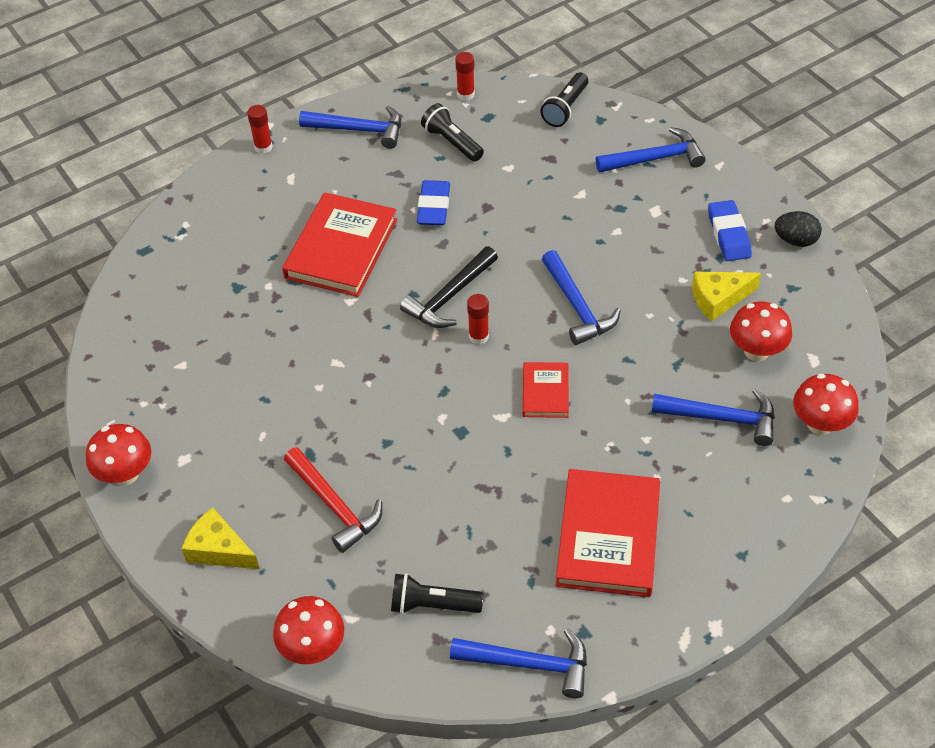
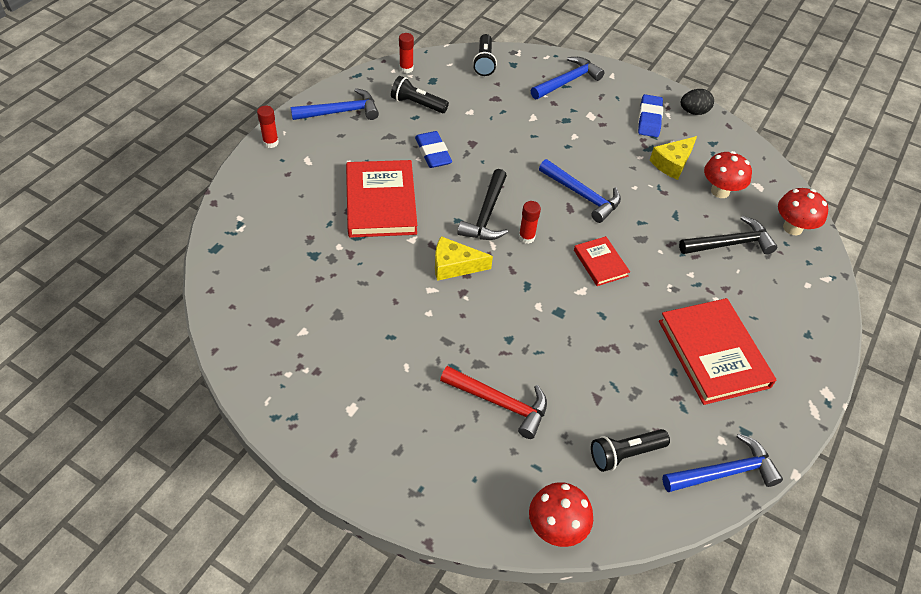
camera: 30 degrees left, 0 degrees up
red mushroom [86,424,151,485] -> none
yellow cheese [182,507,260,569] -> yellow cheese moved to [435,236,493,281]
blue hammer [652,389,775,446] -> black hammer [679,216,777,254]
blue eraser [708,200,752,261] -> blue eraser turned 45 degrees clockwise [638,94,663,137]

